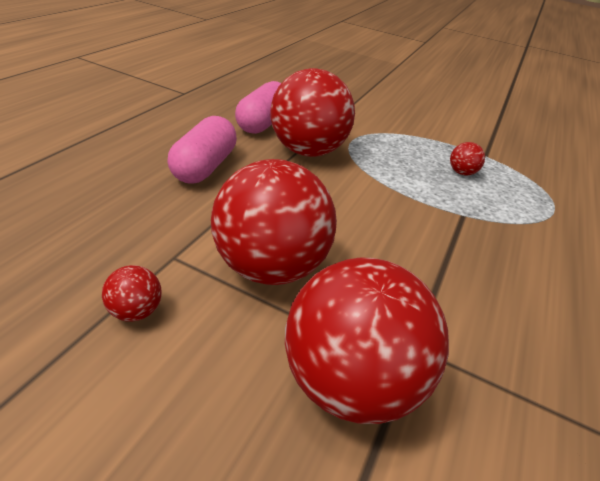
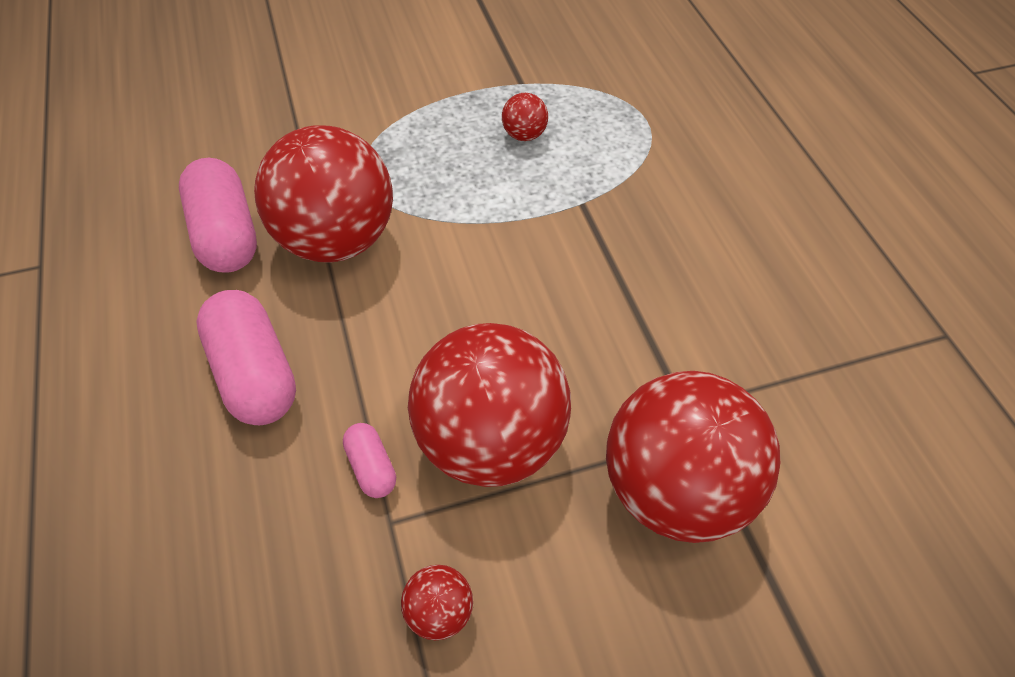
camera: 40 degrees left, 15 degrees up
none -> pink capsule [343,423,396,498]

